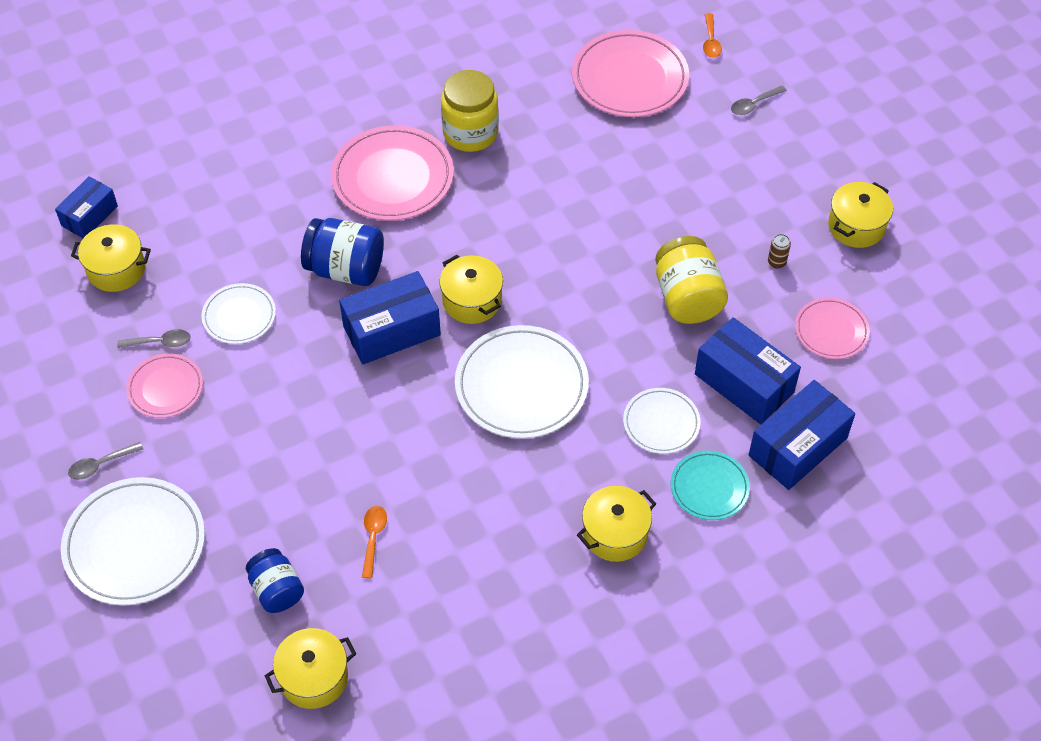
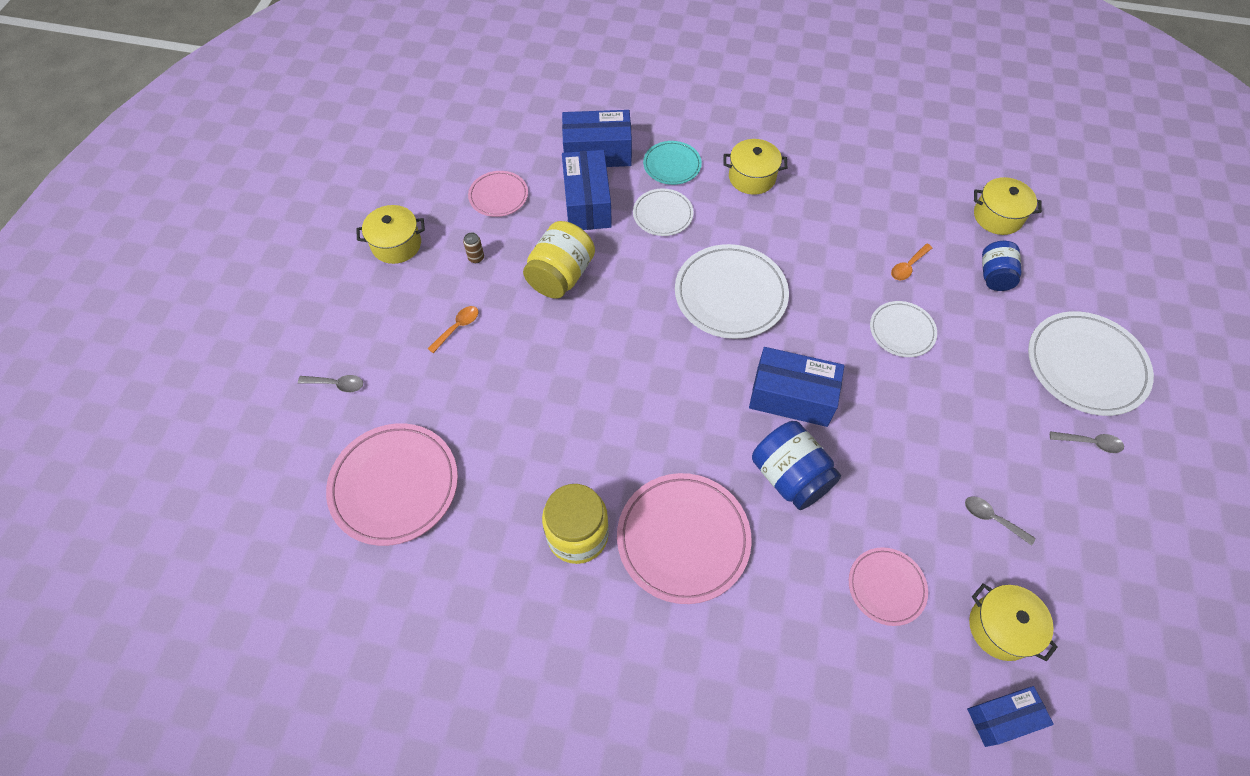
camera: 140 degrees left, 5 degrees up
pink plate [126,354,203,418] -> pink plate moved to [849,547,928,626]
white plate [202,283,276,344] -> white plate moved to [870,301,937,357]
yellow pot [439,255,503,324] -> none
orange spoon [703,13,722,58] -> orange spoon moved to [428,306,479,353]

